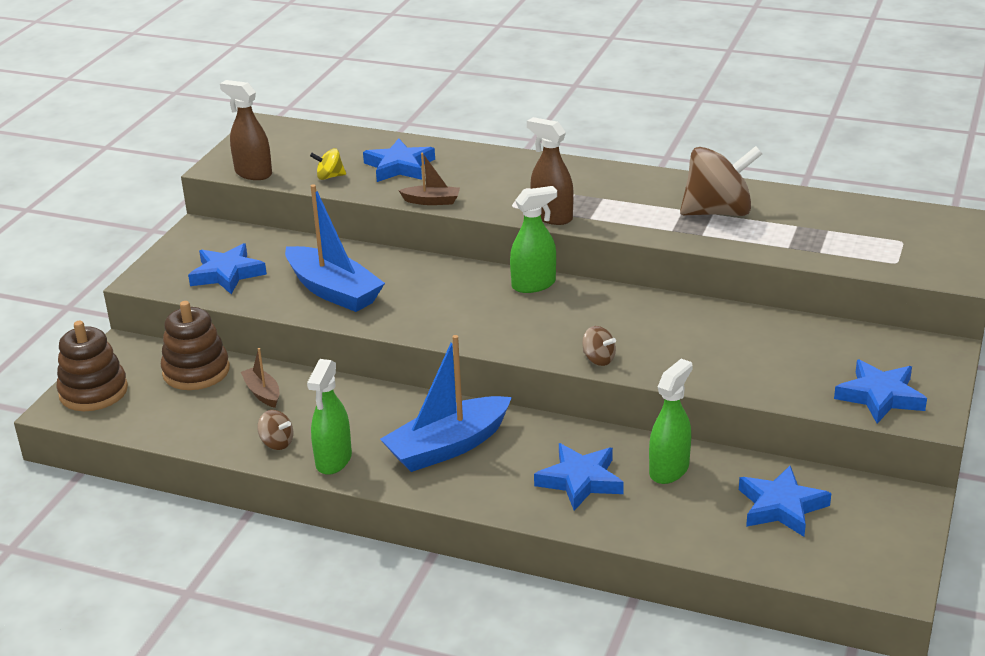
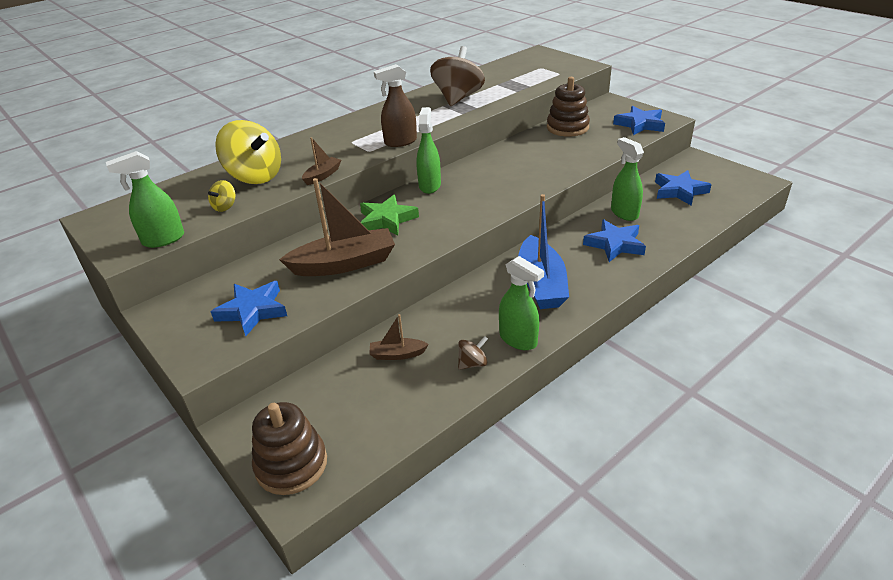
camera: 60 degrees left, 5 degrees up
brown stacking toy [161,301,230,390] -> brown stacking toy moved to [547,77,590,137]
brown spray bottle [220,80,272,180] -> green spray bottle [106,151,184,248]
blue boat [285,184,385,312] -> brown boat [279,178,395,276]
blue star [363,138,435,182] -> yellow spinning top [215,120,281,184]
brown spinning top [582,326,616,366] -> none
none -> green star [360,195,419,236]

